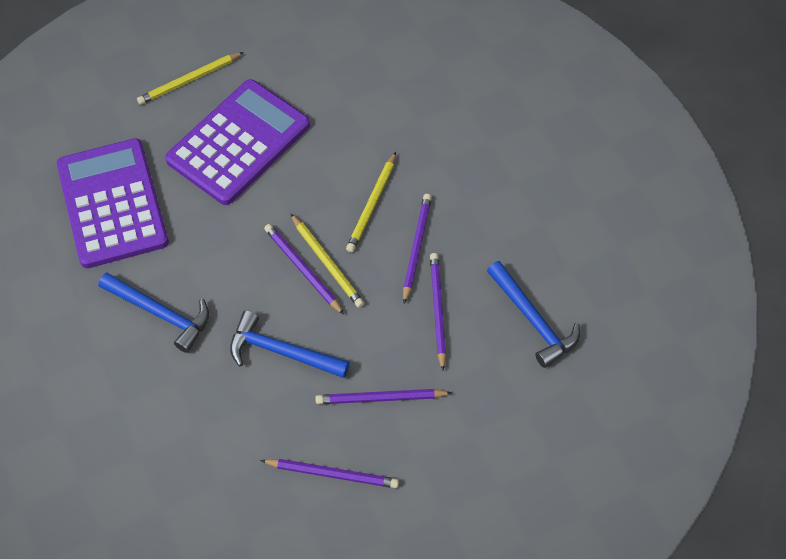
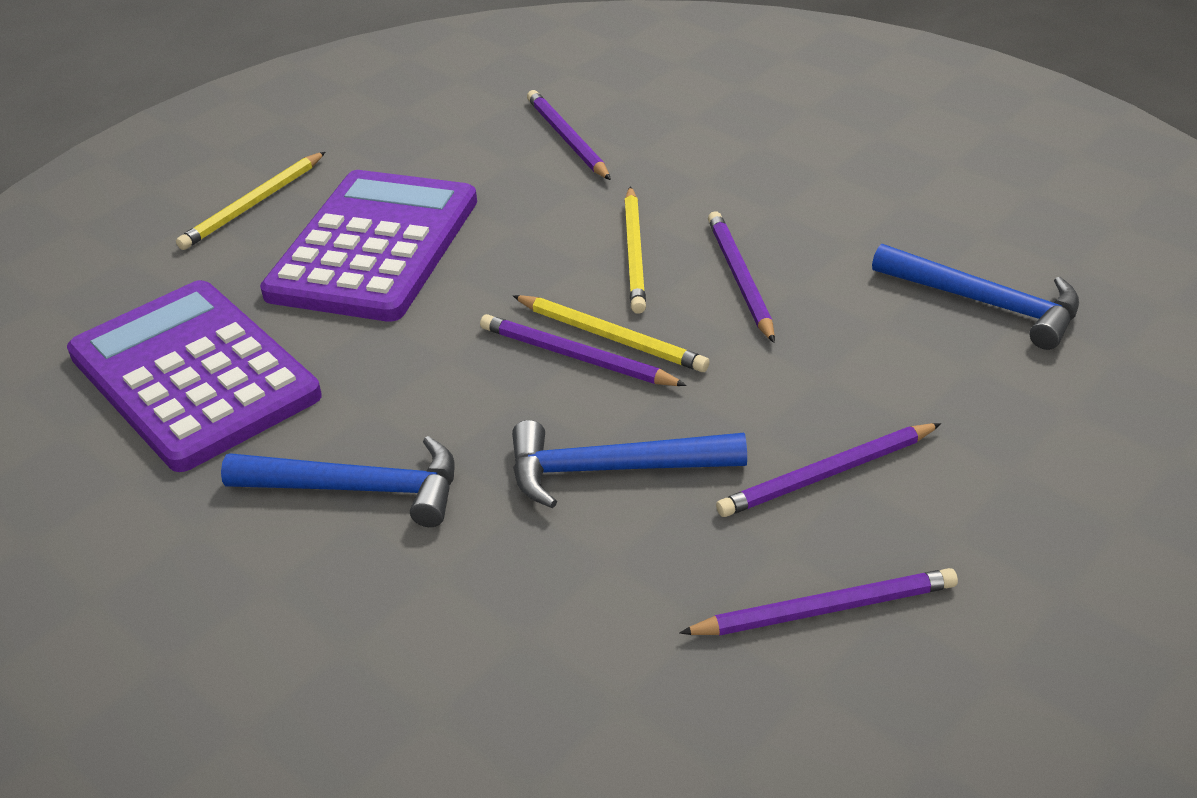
camera: 20 degrees left, 20 degrees down
purple pencil [430,253,446,371] -> purple pencil moved to [527,90,611,180]

